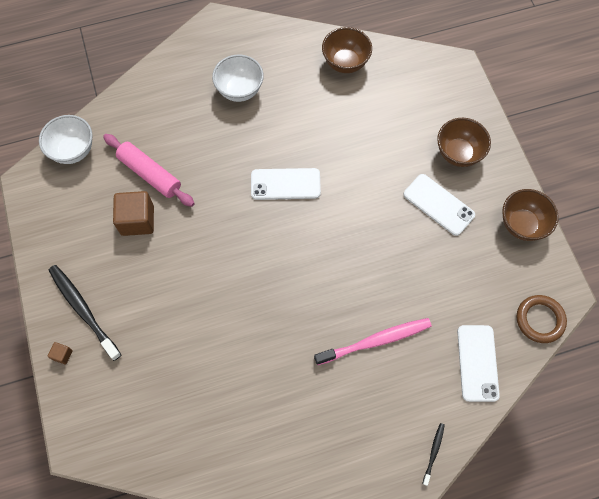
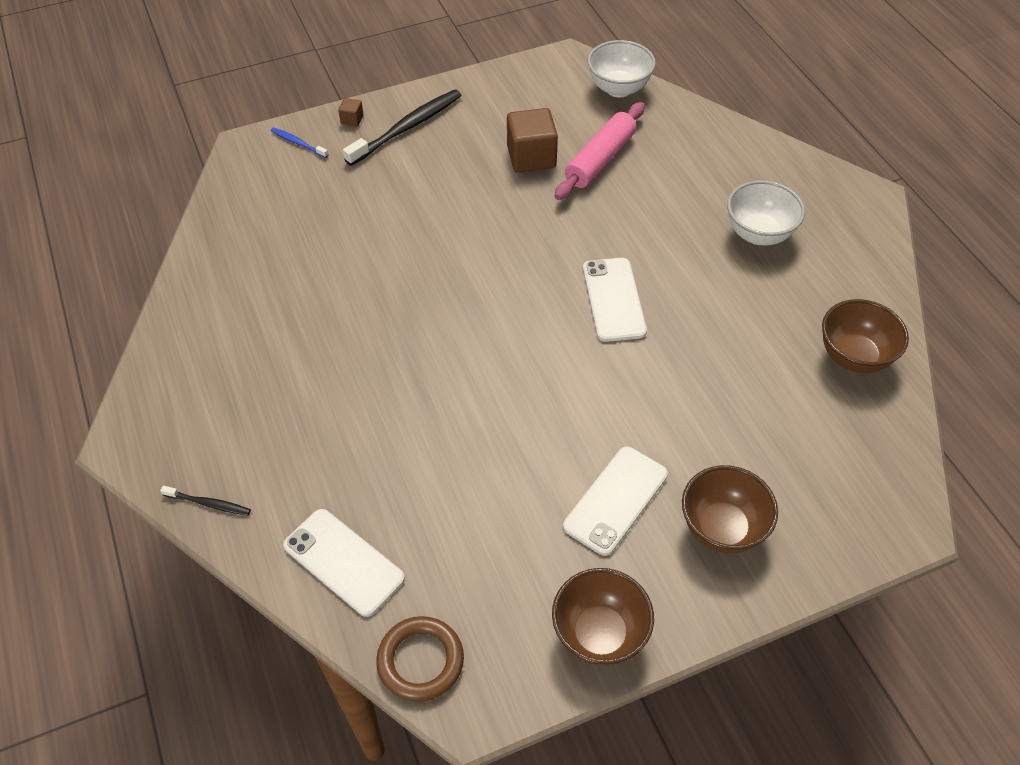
camera: 85 degrees right, 15 degrees down
pink toothbrush [314,318,432,365] -> none
white phone [457,325,500,402] -> white phone turned 45 degrees clockwise [283,509,405,617]
none -> blue toothbrush [271,127,329,158]

